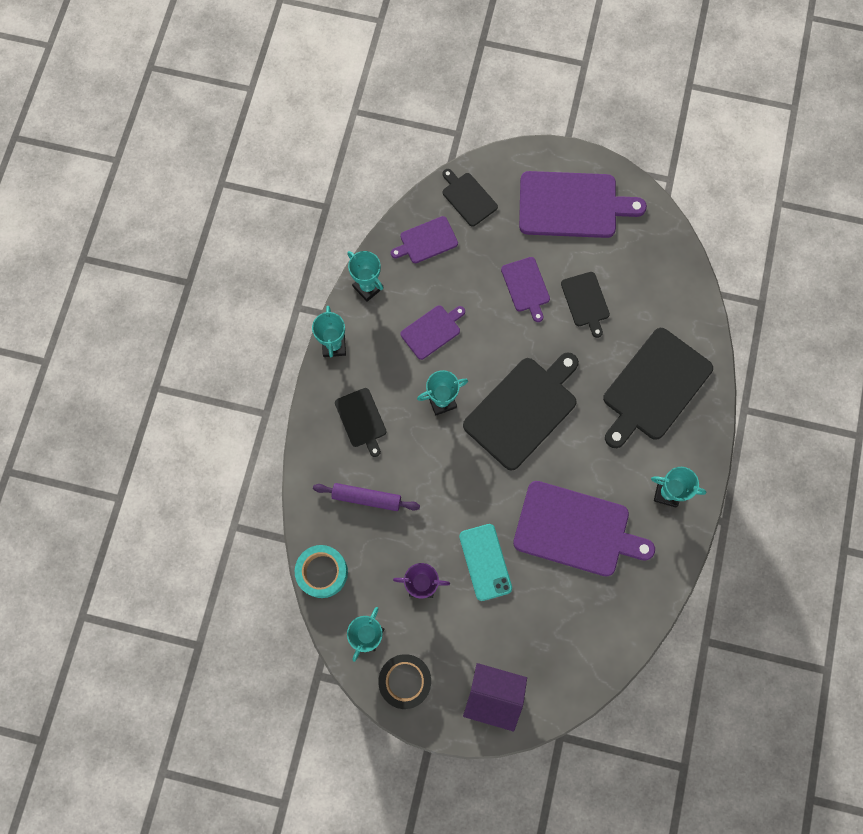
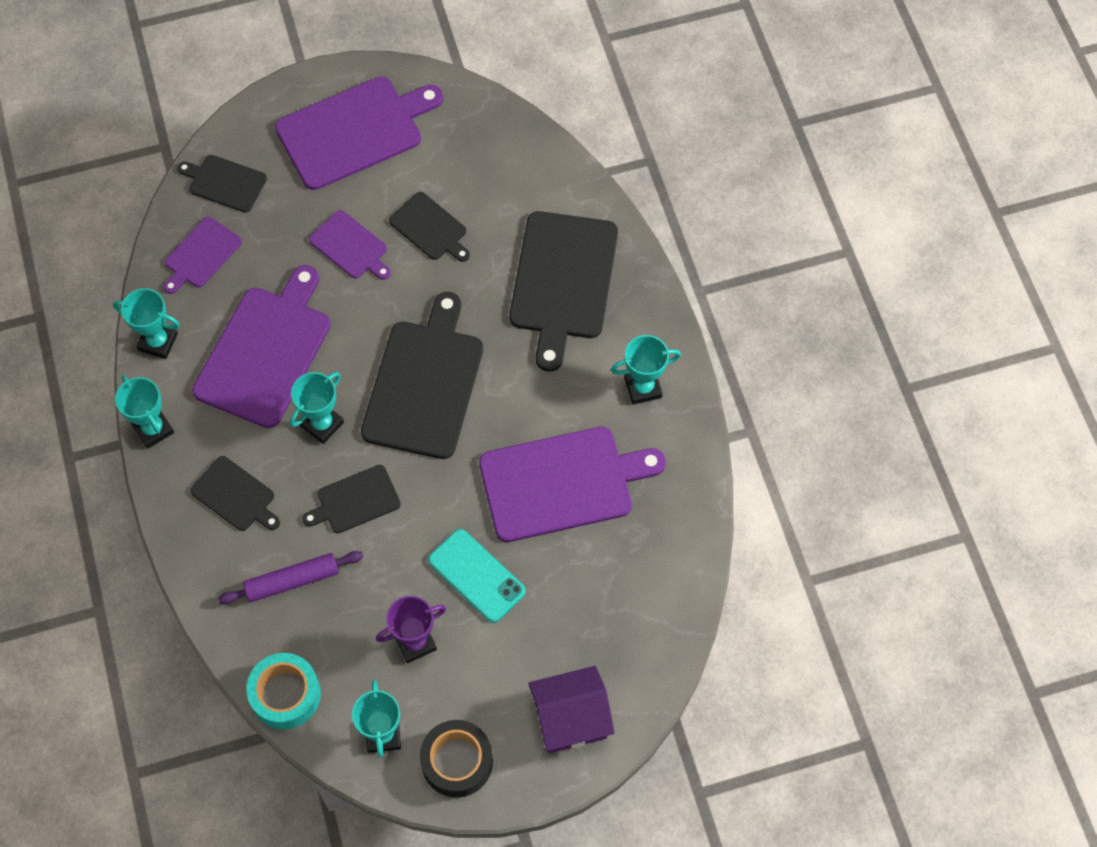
camera: 30 degrees left, 10 degrees down
purple cutting board [400,305,465,360] -> purple cutting board [192,265,331,428], size x1.91
none -> black cutting board [302,465,401,534]

